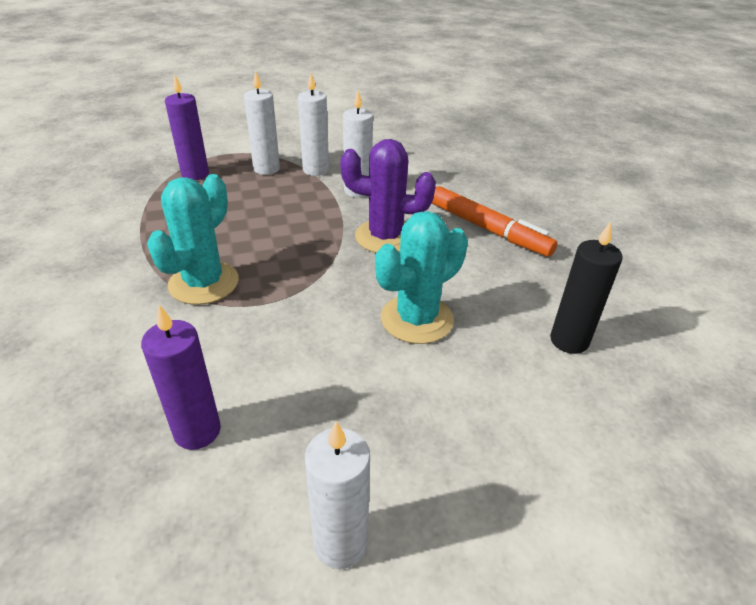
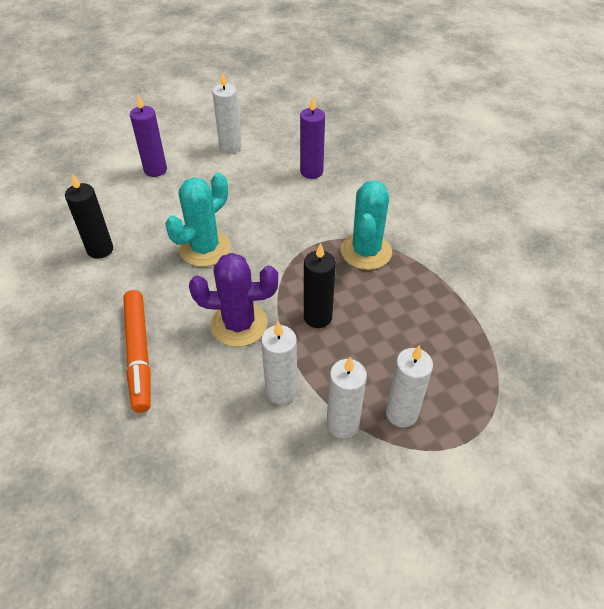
camera: 170 degrees right, 10 degrees up
purple candle [165,75,209,180] -> purple candle moved to [130,95,167,177]
orange marker [432,186,558,257] -> orange marker turned 135 degrees counterclockwise [123,290,151,413]
none -> black candle [304,243,336,328]

